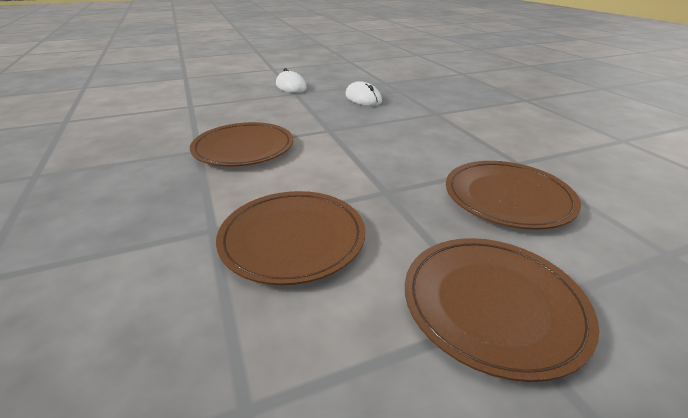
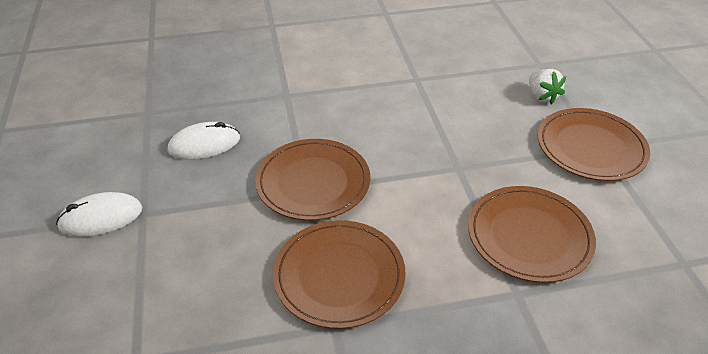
camera: 80 degrees left, 10 degrees up
brown plate [446,161,581,230] -> brown plate moved to [255,139,370,221]
none -> white strawberry [529,69,566,104]

